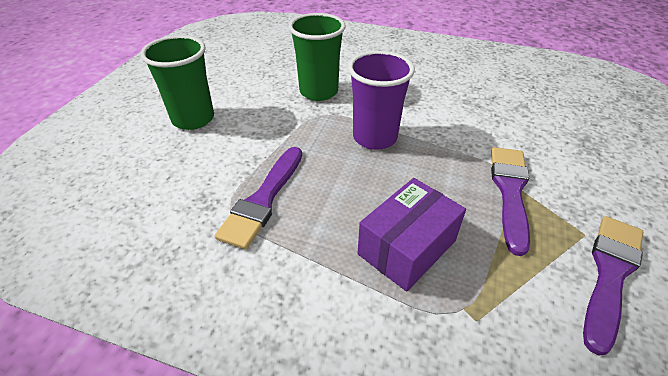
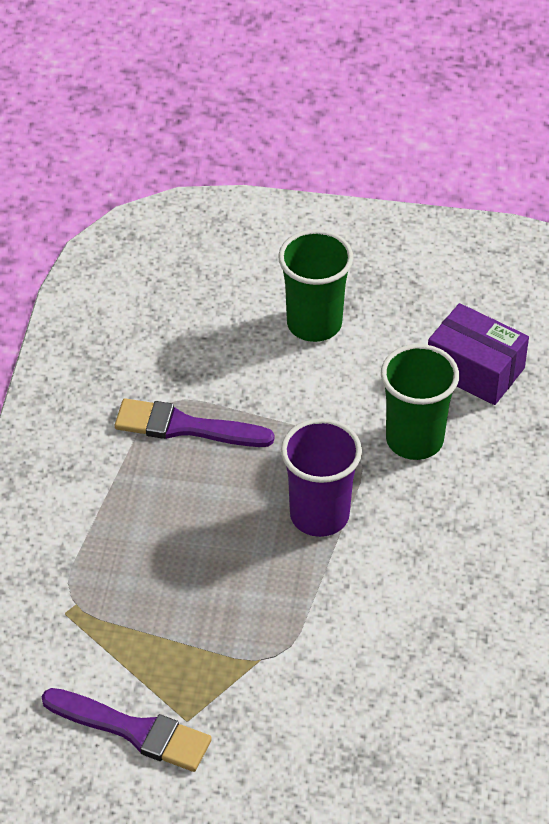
camera: 80 degrees right, 5 degrees up
purple box [358,178,466,292] -> purple box moved to [428,303,529,405]
purple brush [491,147,530,256] -> none

